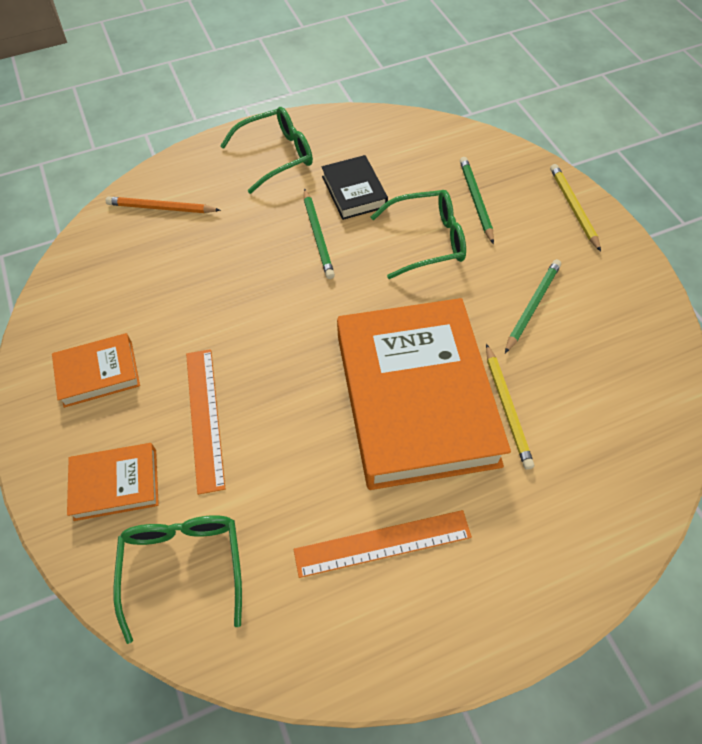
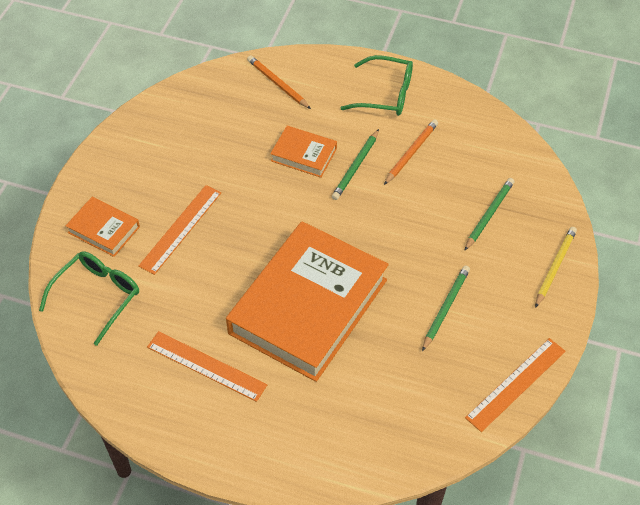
camera: 40 degrees right, 5 degrees down
orange book [52,333,140,408] -> orange book moved to [270,126,337,178]
black book [322,155,388,220] -> orange pencil [384,119,438,185]
green glasses [371,190,466,279] -> none
yellow pencil [486,344,534,470] -> none
green pencil [505,259,561,353] -> green pencil turned 45 degrees counterclockwise [422,265,470,351]
none -> orange ruler [465,338,566,432]

